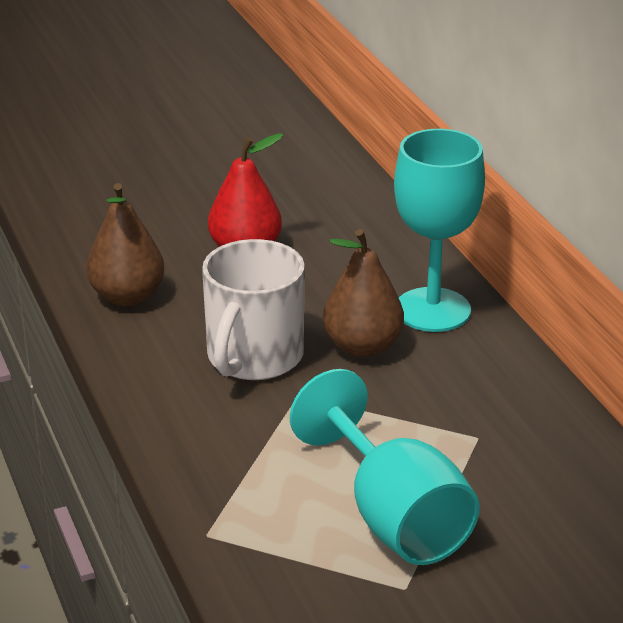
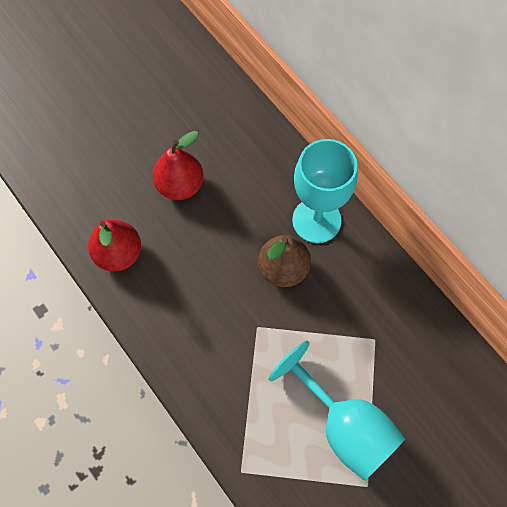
camera: 15 degrees left, 35 degrees up
brown pear [86,183,165,306] -> red pear [88,220,141,272]
white mug [202,239,305,380] -> none

